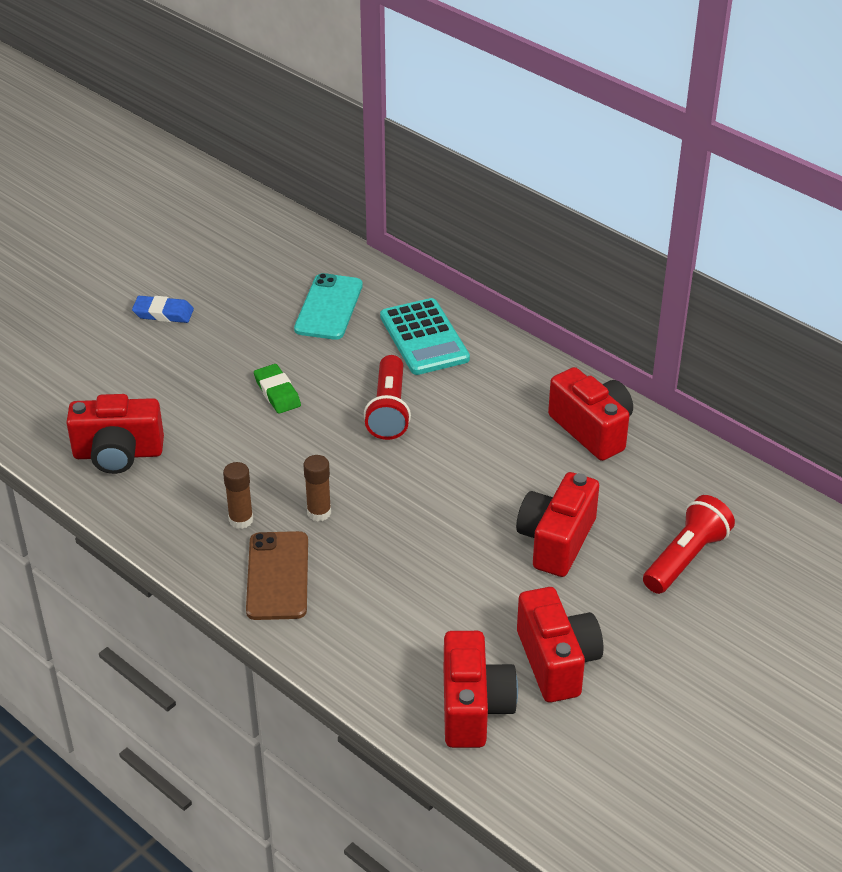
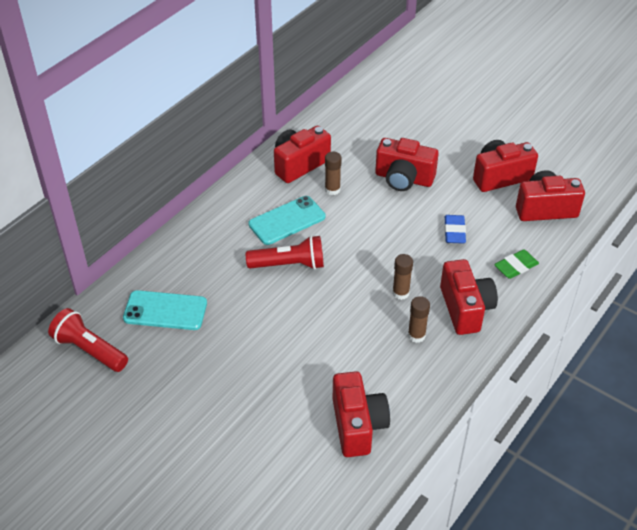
camera: 95 degrees left, 5 degrees up
blue eraser [132,296,194,323] -> blue eraser moved to [444,215,466,244]
brown phone [246,531,308,620] -> red camera [440,259,498,335]
green eraser [254,364,301,414] -> green eraser moved to [494,249,539,279]
turquoise calculator [380,298,470,375] -> none
red flashlight [643,495,735,594] -> red flashlight moved to [48,308,128,372]
none -> turquoise phone [248,196,325,245]
none -> brown glue stick [325,152,342,195]

